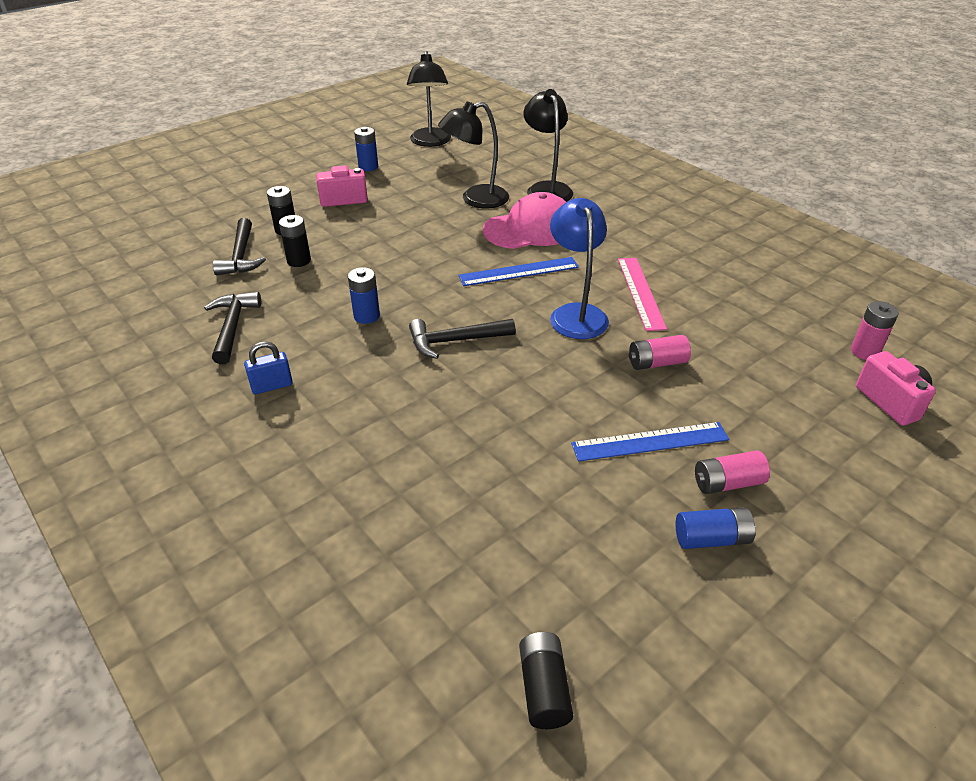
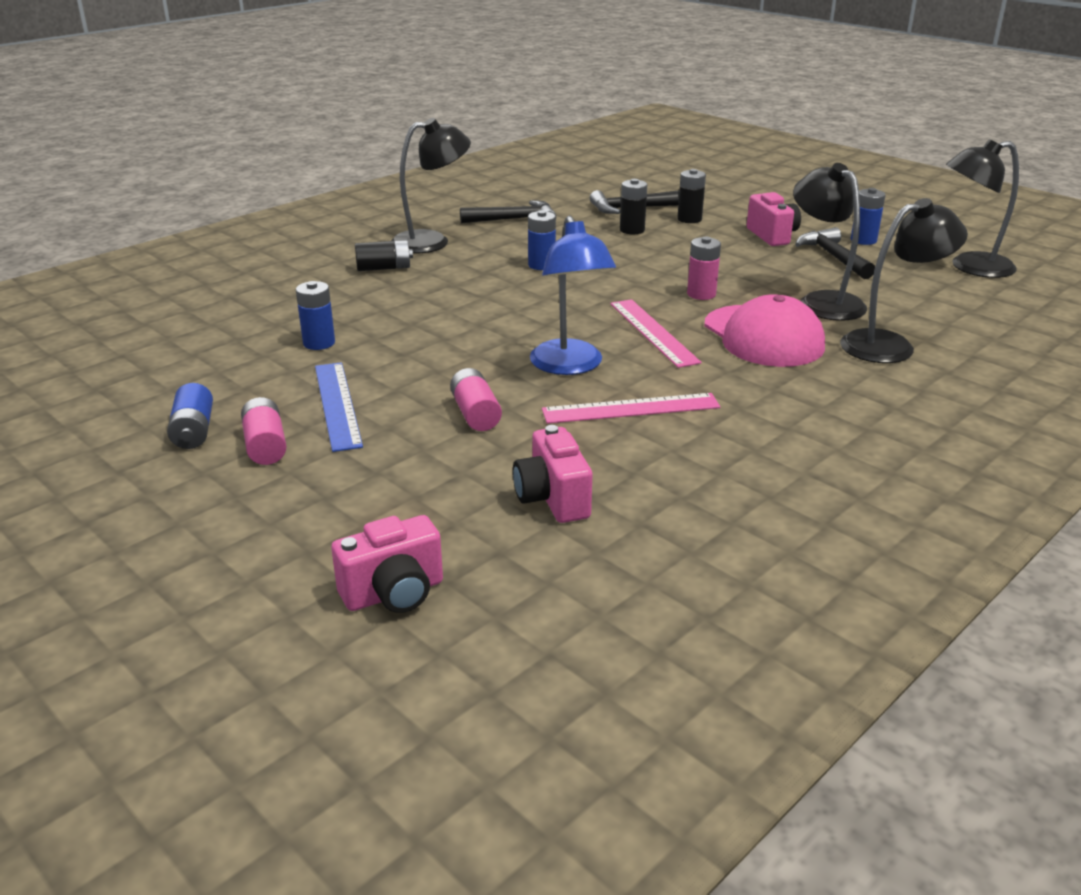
camera: 85 degrees right, 10 degrees down
blue padlock [244,341,293,394] -> black lamp [391,118,471,253]
black hammer [409,319,516,359] -> black hammer moved to [795,227,875,279]
blue ruler [458,257,579,286] -> pink ruler [610,299,702,368]
black battery [519,632,573,729] -> black battery moved to [355,240,413,271]
blue lamp [550,198,609,339] -> blue lamp turned 90 degrees clockwise [530,215,616,375]
pink battery [851,301,899,360] -> pink battery moved to [687,237,721,300]
none -> blue battery [296,281,335,350]
none -> pink camera [513,425,593,523]

